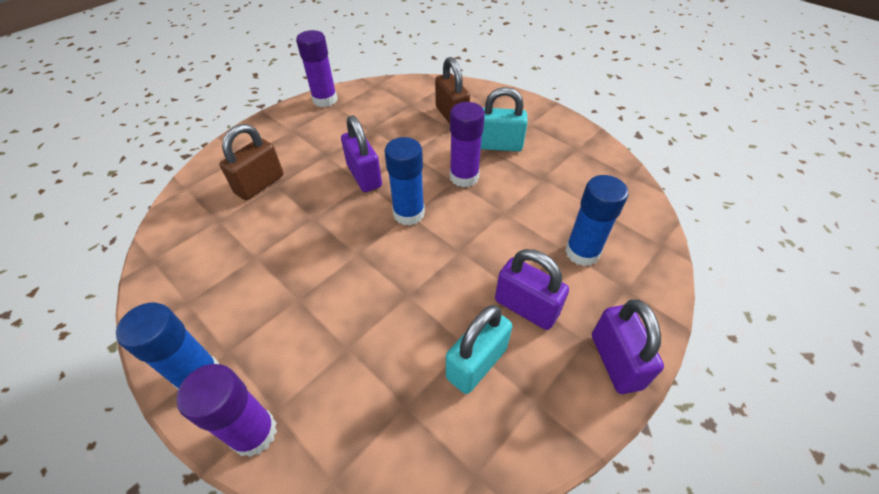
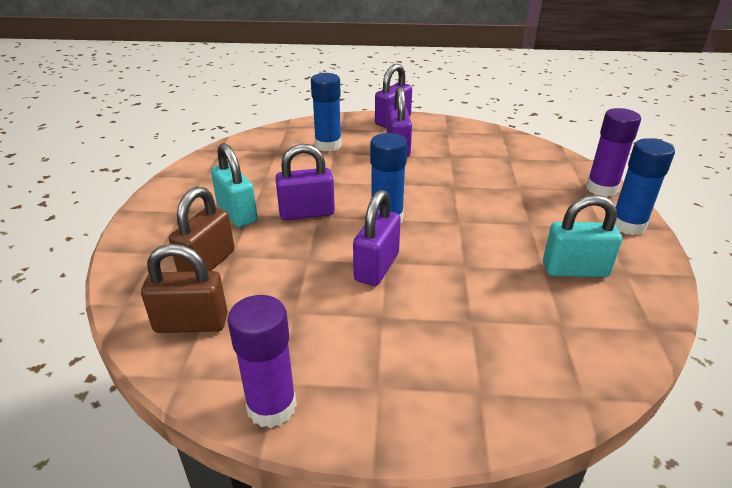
camera: 130 degrees left, 15 degrees down
brown padlock [220,124,283,200] -> brown padlock moved to [141,244,228,333]
turquoise padlock [446,305,512,394] -> turquoise padlock moved to [543,195,622,277]
purple glue stick [450,102,485,187] -> purple padlock [275,144,335,220]

